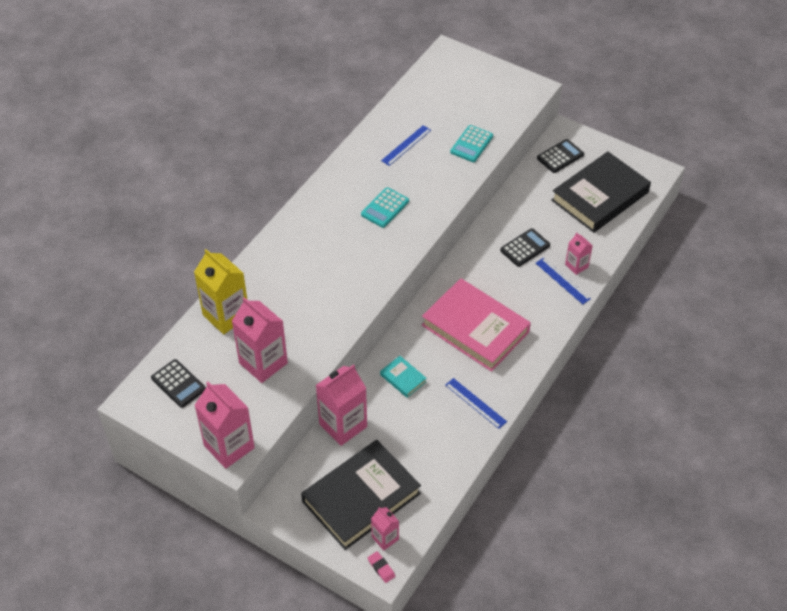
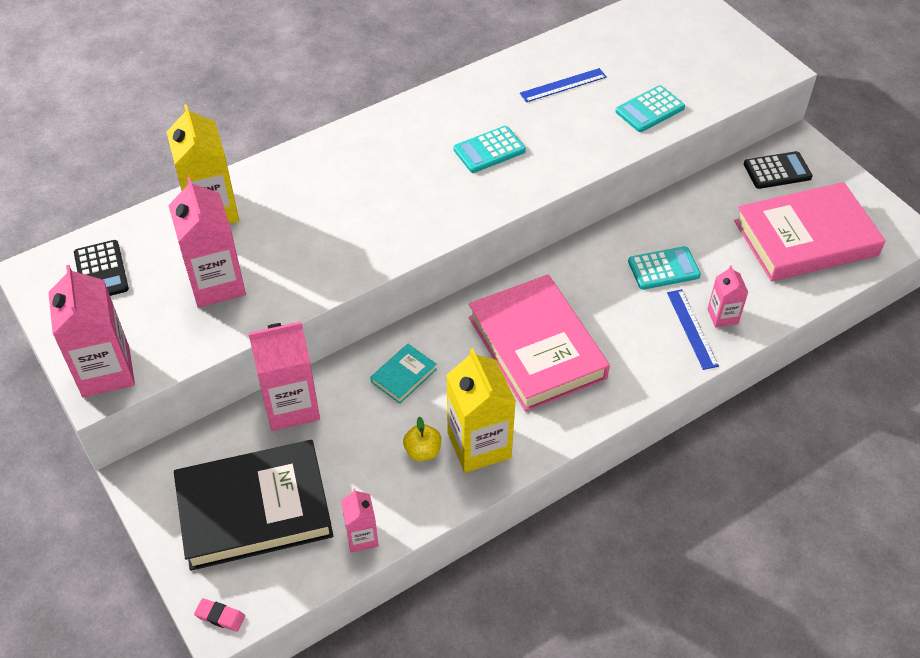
camera: 25 degrees right, 0 degrees up
pink eraser [368,551,395,583] -> pink eraser turned 60 degrees counterclockwise [194,598,245,632]
pink carton [371,507,399,551] -> pink carton moved to [341,488,379,552]
turquoise book [380,356,427,398] -> turquoise book turned 60 degrees clockwise [371,344,437,404]
blue ruler [445,378,507,429] -> yellow carton [446,348,516,473]
black calculator [500,228,550,267] -> turquoise calculator [628,246,701,290]
black book [551,151,651,233] -> pink book [734,182,886,282]
none -> yellow apple [403,417,441,461]

